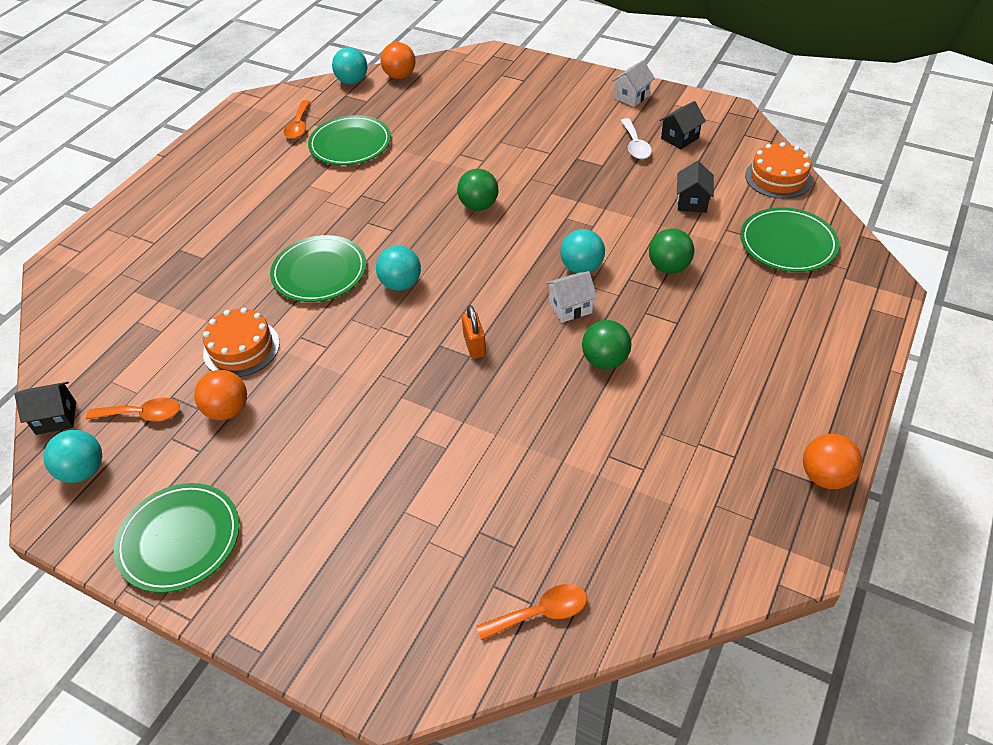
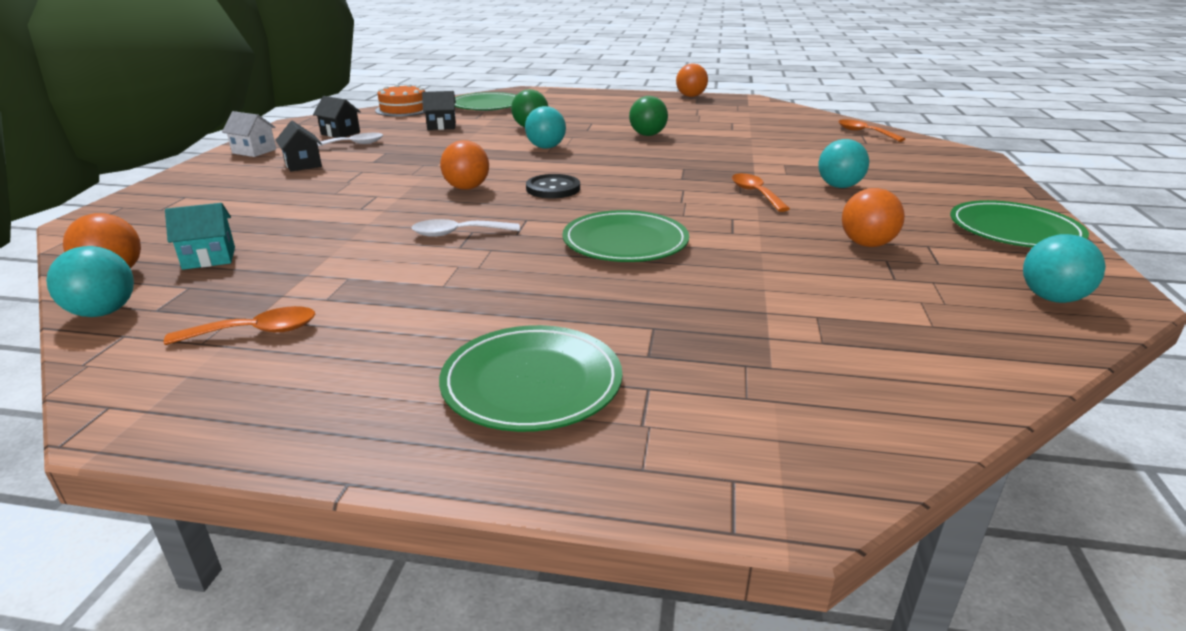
camera: 110 degrees left, 20 degrees down
black house [14,382,76,435] -> black house moved to [275,121,322,171]
orange spoon [86,397,180,421] -> orange spoon moved to [732,173,790,212]
orange cake [203,308,280,377] -> none
green plate [308,115,391,165] -> green plate moved to [439,325,622,432]
turquoise ball [376,246,421,291] -> turquoise ball moved to [818,139,869,188]
green ball [457,169,499,211] -> orange ball [440,140,489,190]
orange padlock [462,305,486,359] -> none
white house [546,271,597,323] -> none
none -> turquoise house [165,203,235,270]
none -> white spoon [411,219,520,237]
none -> black button [526,174,580,198]

